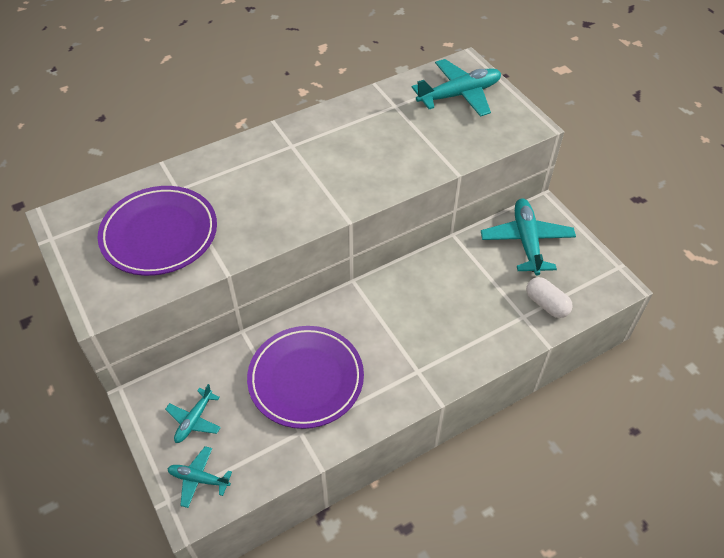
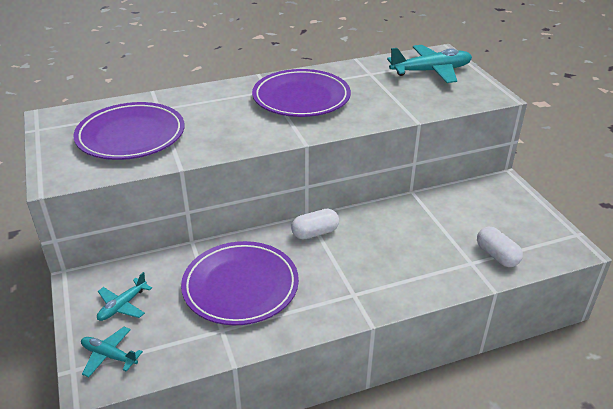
camera: 10 degrees right, 15 degrees down
turquoise plane [481,199,576,275] -> none
none -> purple plate [252,69,351,117]
none -> white capsule [291,209,339,239]

